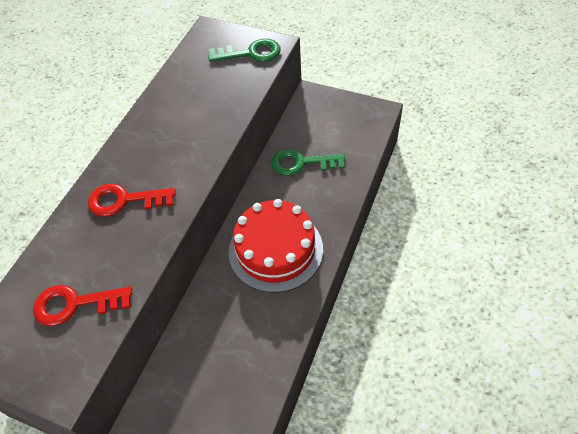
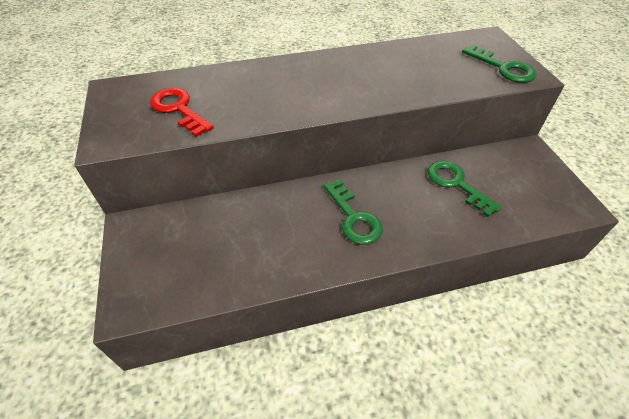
camera: 50 degrees right, 5 degrees down
red key [88,184,176,217] -> none
red cake [229,199,323,293] -> green key [324,179,383,245]

